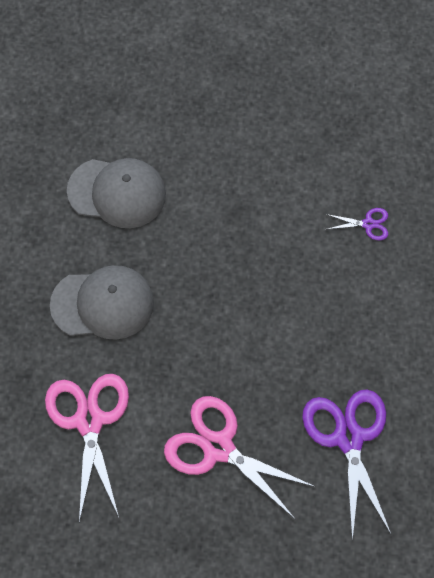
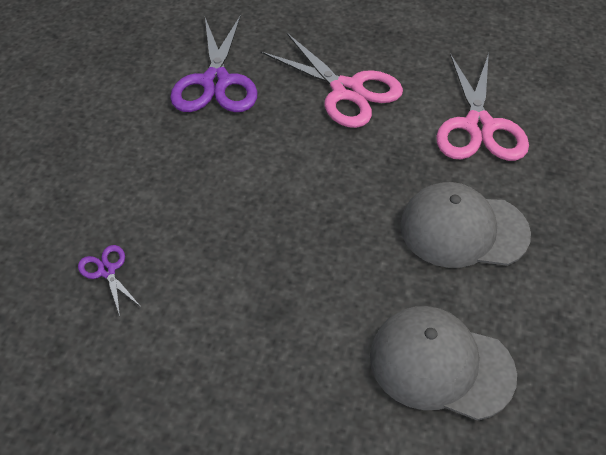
camera: 170 degrees left, 15 degrees down
purple scissors [326,208,388,240] -> purple scissors turned 45 degrees clockwise [78,245,141,316]

